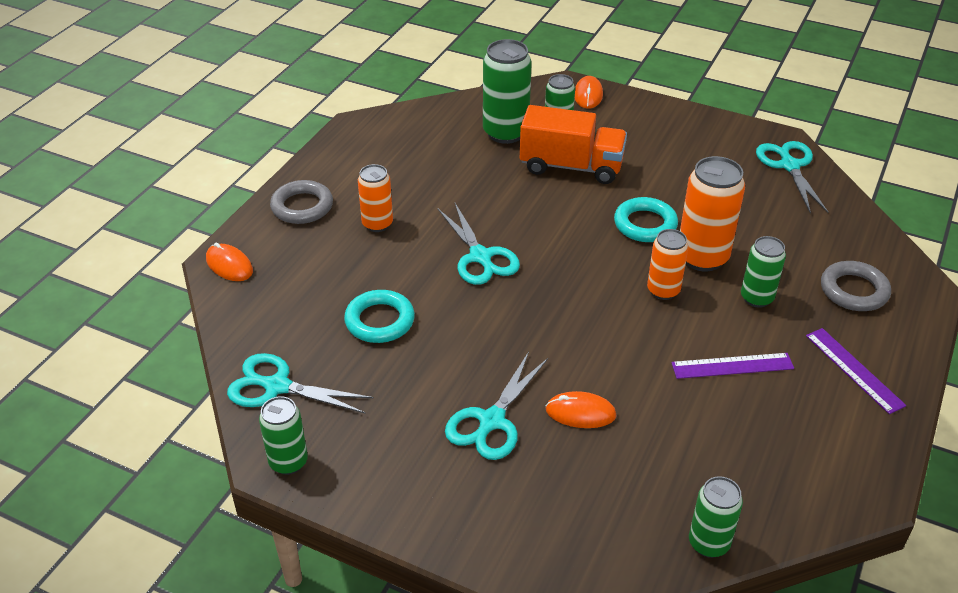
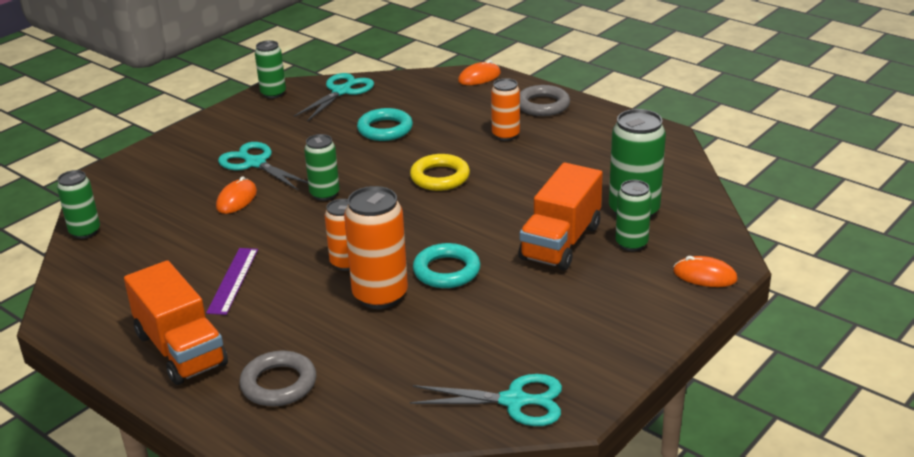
camera: 105 degrees right, 10 degrees down
turquoise scissors [438,203,520,285] -> yellow ring [410,154,470,191]
green can [741,236,786,308] -> green can moved to [304,134,339,201]
purple ruler [806,328,906,414] -> orange truck [124,260,228,385]

